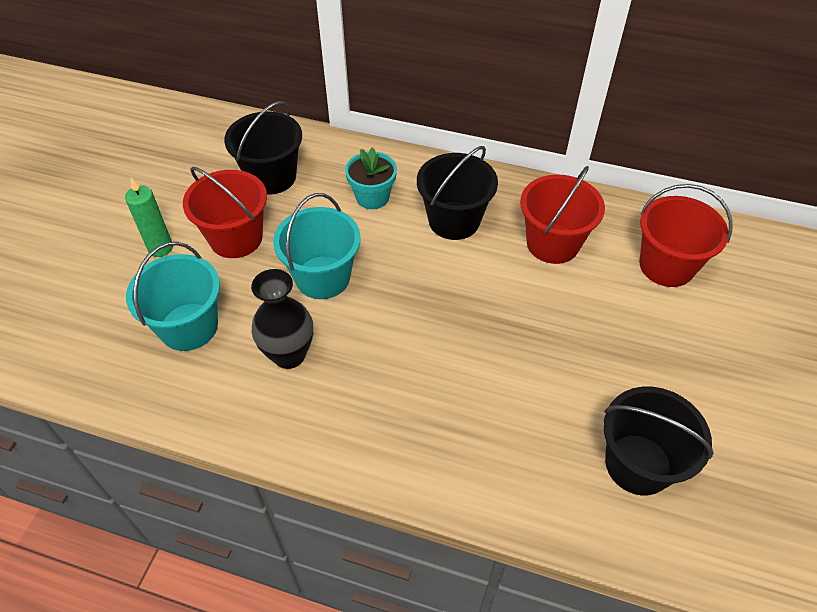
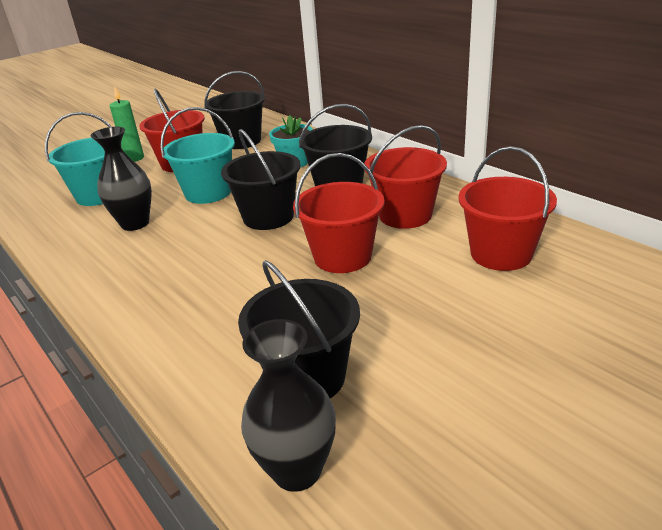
camera: 35 degrees right, 20 degrees down
none -> black bucket [221,129,301,230]
none -> black vase [241,319,336,492]
none -> red bucket [293,153,384,273]

